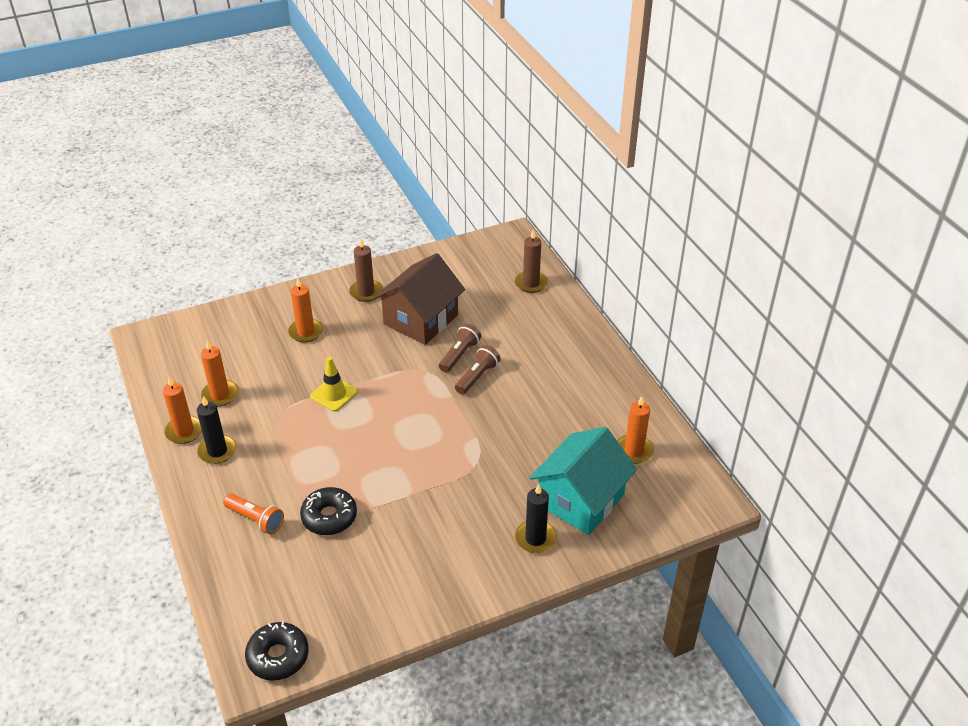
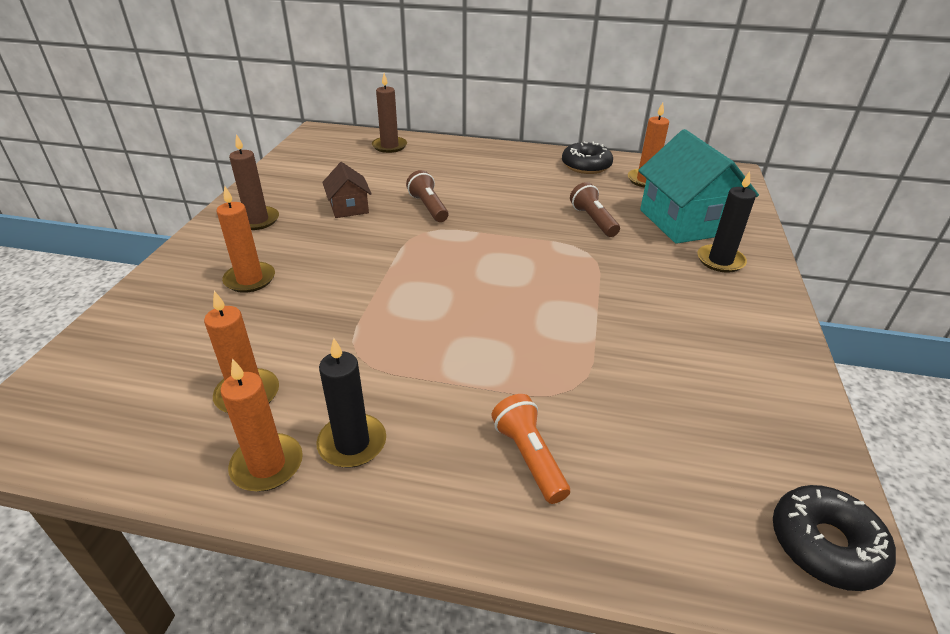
camera: 55 degrees left, 5 degrees down
orange flashlight [223,494,284,535] -> orange flashlight turned 90 degrees counterclockwise [492,394,570,504]
black donut [300,487,357,535] -> black donut moved to [562,141,613,174]
yellow traffic cone [310,357,358,412] -> none
brown house [374,253,465,345] -> brown house [322,162,372,218], size x0.51
brown flashlight [455,345,501,394] -> brown flashlight moved to [570,182,620,237]

